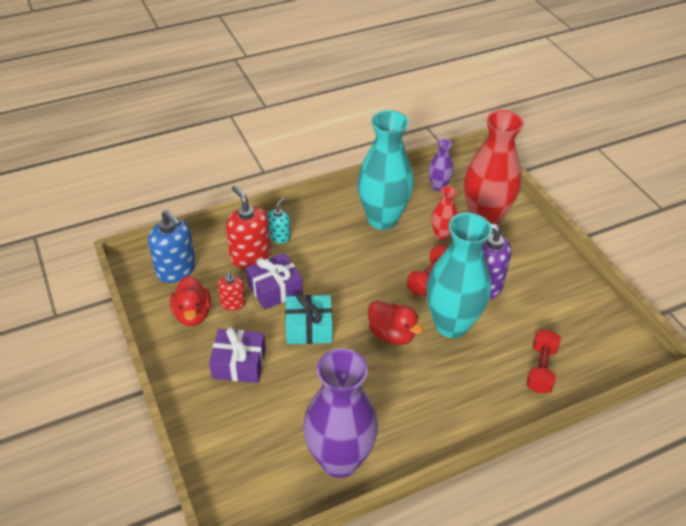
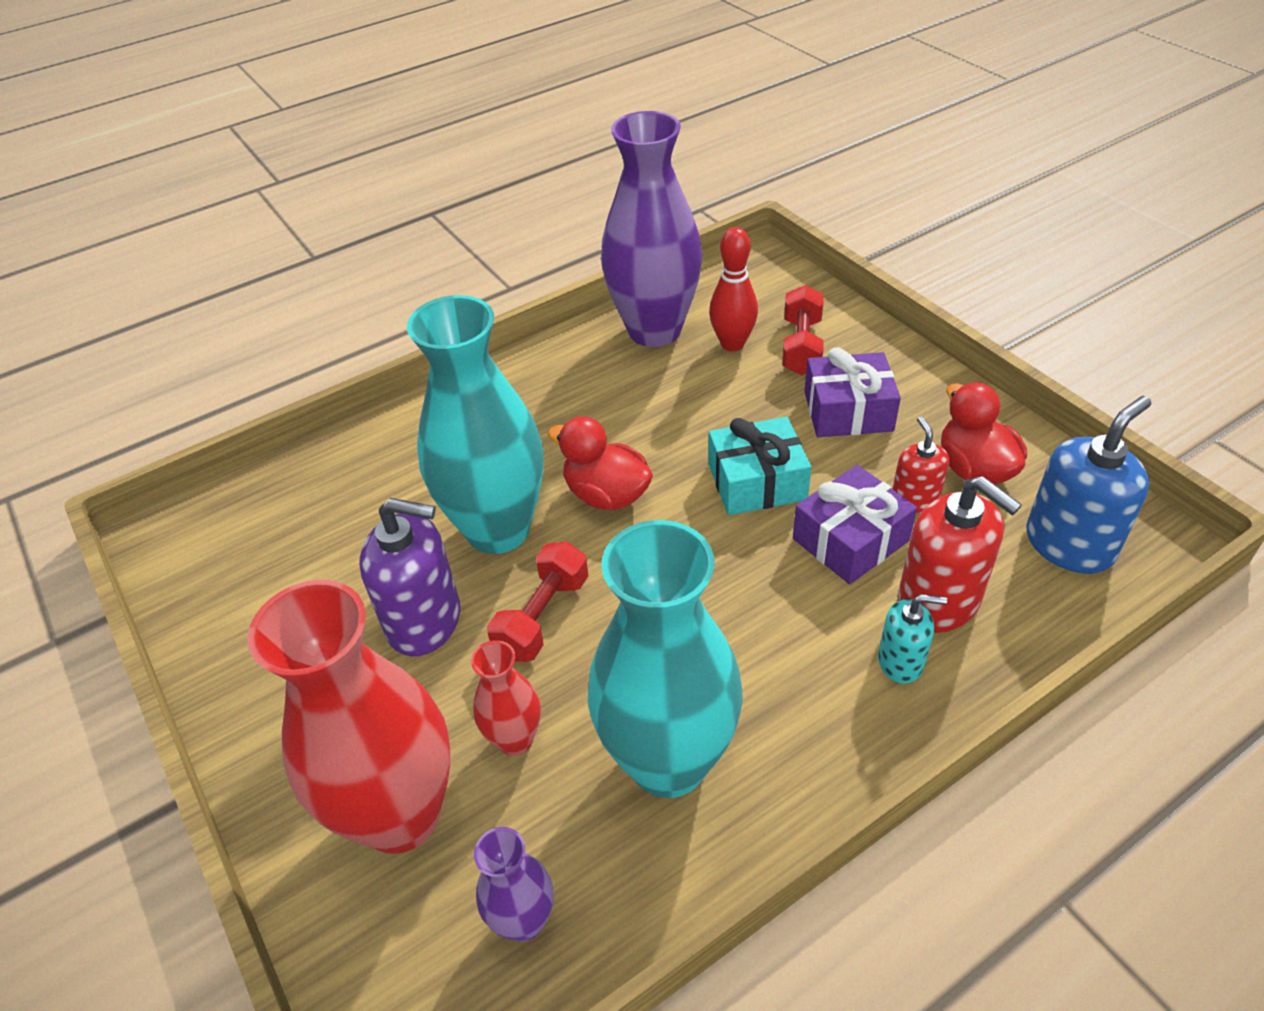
camera: 175 degrees right, 0 degrees up
blue soap dispenser [148,210,196,283] -> blue soap dispenser turned 105 degrees clockwise [1026,396,1151,574]
turquoise soap dispenser [267,198,291,244] -> turquoise soap dispenser turned 105 degrees counterclockwise [878,594,947,684]
red dumbbell [526,329,561,393] -> red dumbbell moved to [782,285,824,375]
none -> red bowling pin [709,227,758,351]

